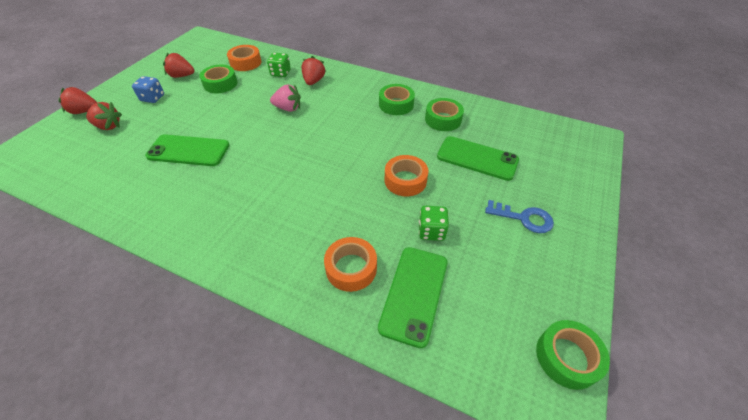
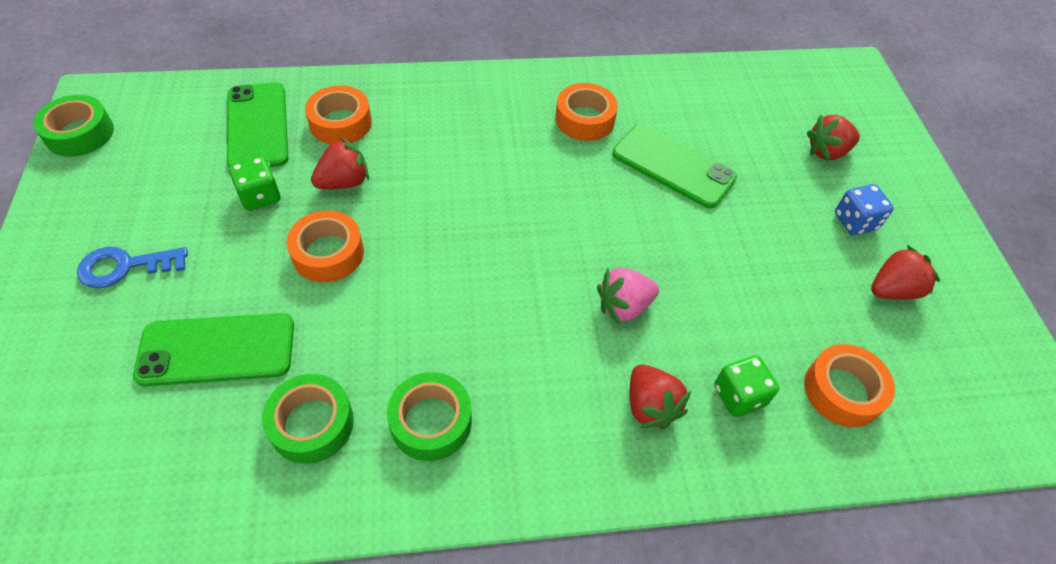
camera: 145 degrees right, 5 degrees up
red strawberry [58,87,97,114] -> red strawberry moved to [311,137,369,189]
green phone [145,134,229,166] -> green phone turned 60 degrees clockwise [612,124,737,208]
green tape [199,64,237,93] -> none
none -> orange tape [555,83,618,141]

